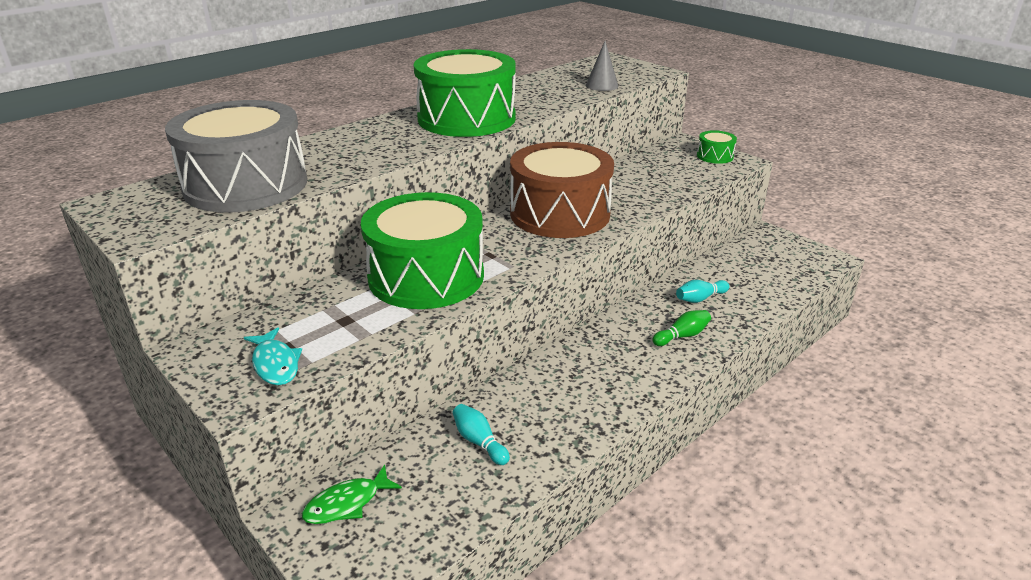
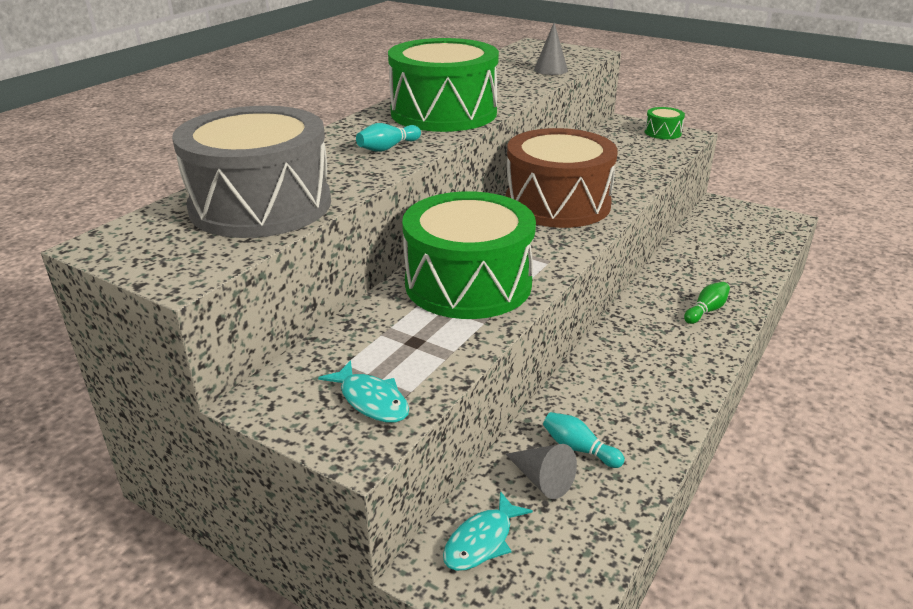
camera: 15 degrees left, 0 degrees up
green fish [302,465,402,524] -> turquoise fish [443,491,533,571]
turquoise bowling pin [676,280,730,303] -> turquoise bowling pin moved to [356,123,421,152]
none -> grey cone [505,444,577,499]

